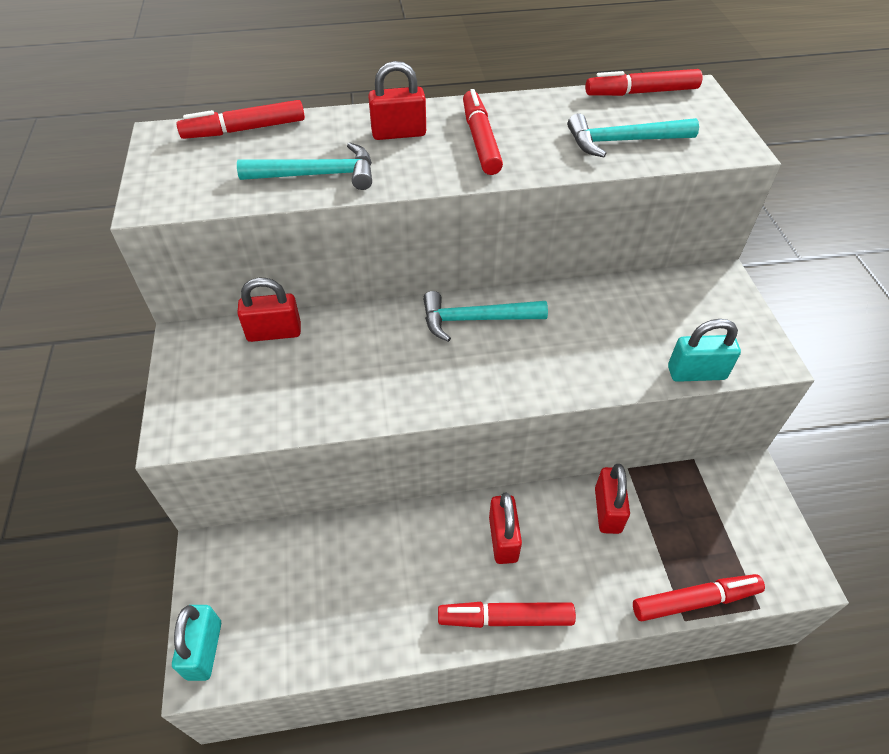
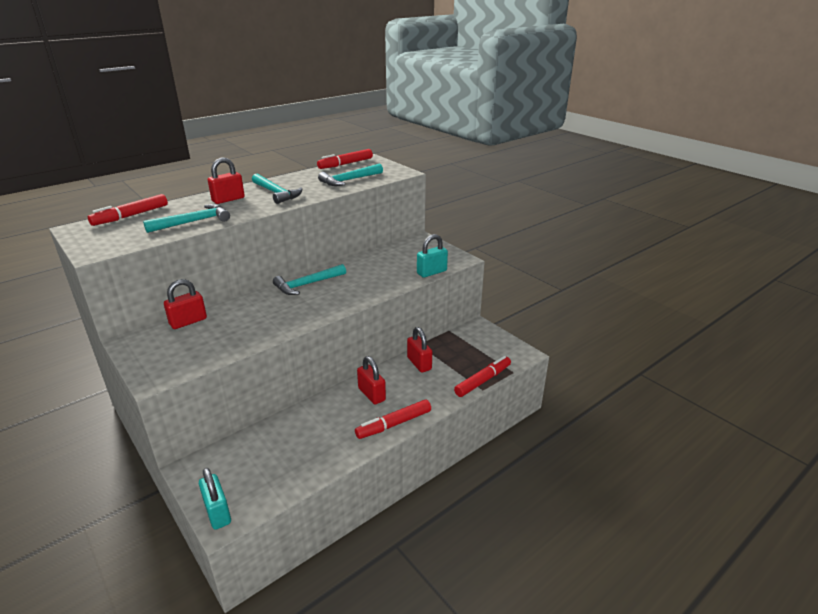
camera: 30 degrees left, 20 degrees down
red marker [463,89,503,175] -> turquoise hammer [252,174,302,204]

